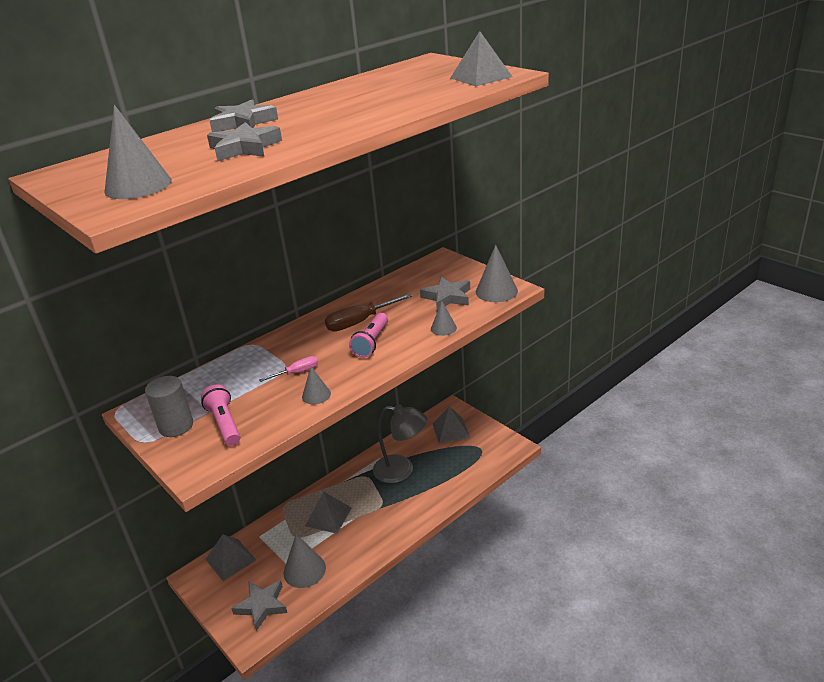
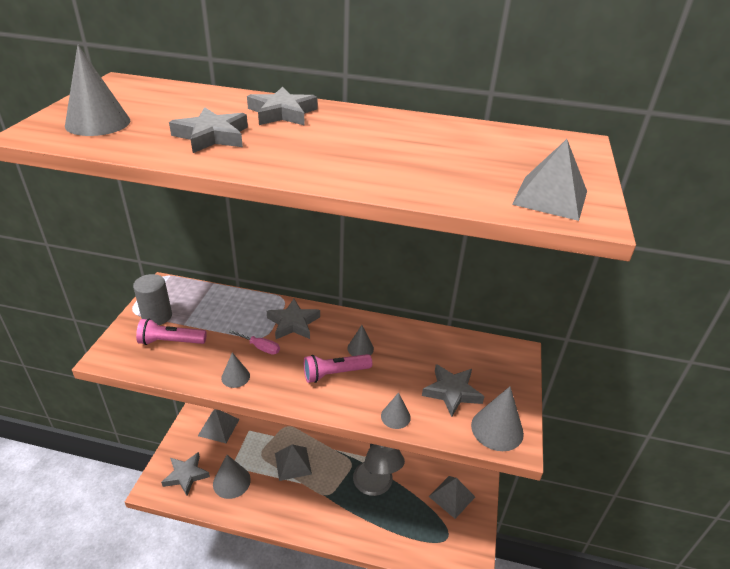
camera: 50 degrees right, 5 degrees up
pink flashlight [201,385,240,446] -> pink flashlight turned 120 degrees counterclockwise [136,318,207,345]
brown screwdriver [325,293,412,331] -> grey cone [347,325,374,356]
none -> grey star [267,299,320,339]

